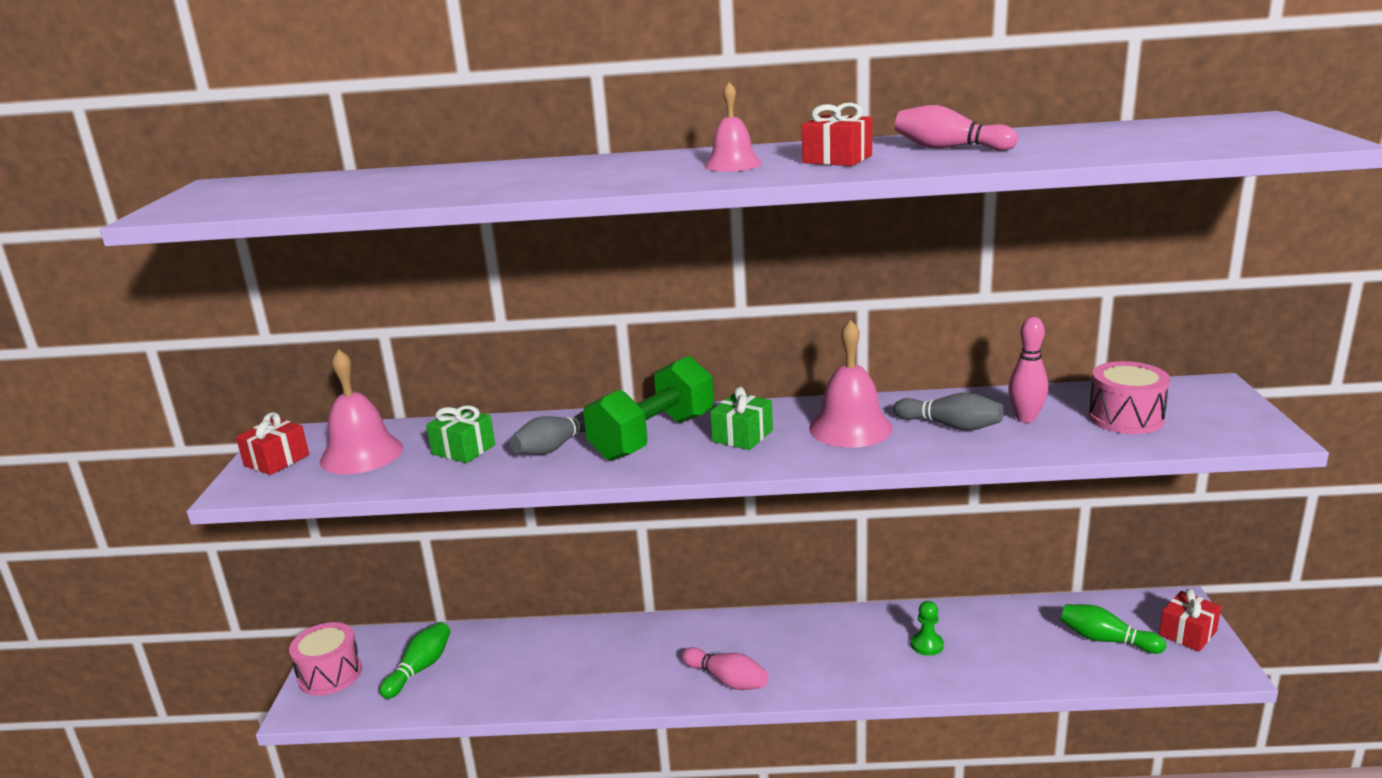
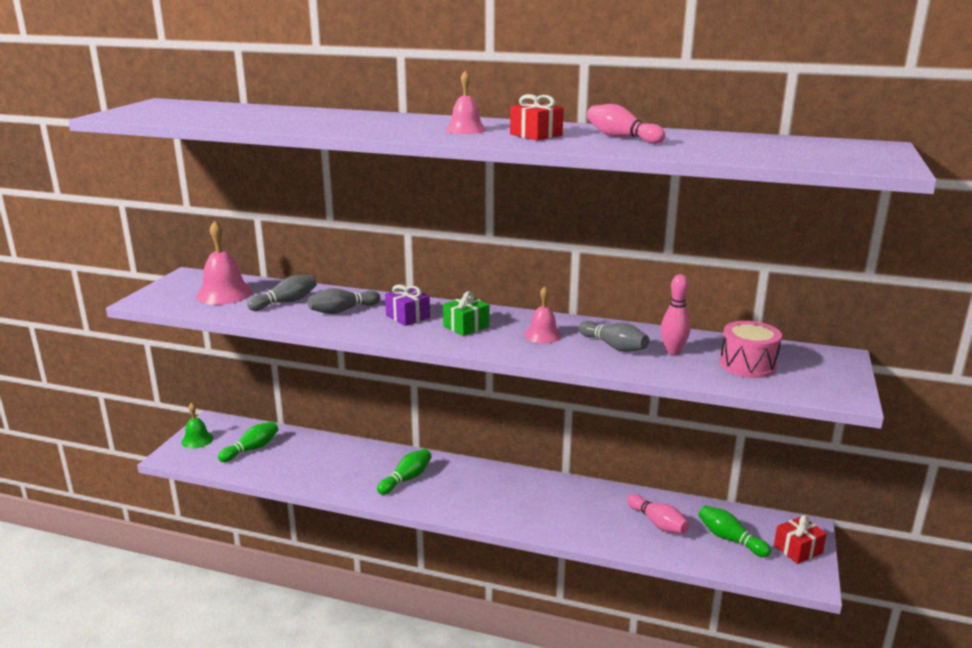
camera: 15 degrees right, 0 degrees up
red gift [236,412,309,475] -> none
pink drum [289,622,362,696] -> green bell [181,403,213,449]
green gift [426,405,495,463] -> grey bowling pin [247,275,317,311]
green dumbbell [583,356,714,461] -> purple gift [385,284,430,326]
pink bowling pin [682,647,768,690] -> pink bowling pin moved to [627,494,689,534]
pink bell [809,320,893,448] -> pink bell [524,286,562,343], size x0.62
green pawn [911,601,944,656] -> none
none -> green bowling pin [377,449,432,495]

